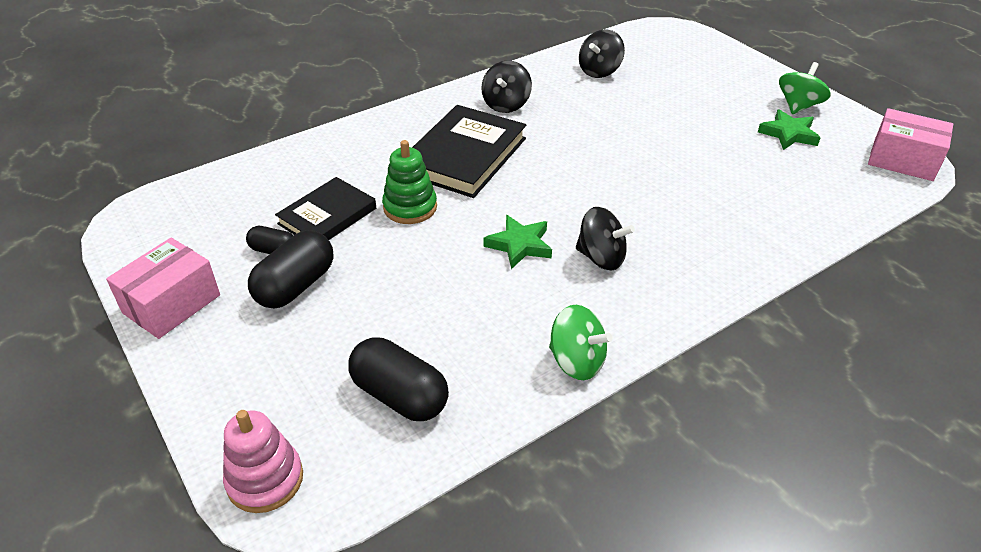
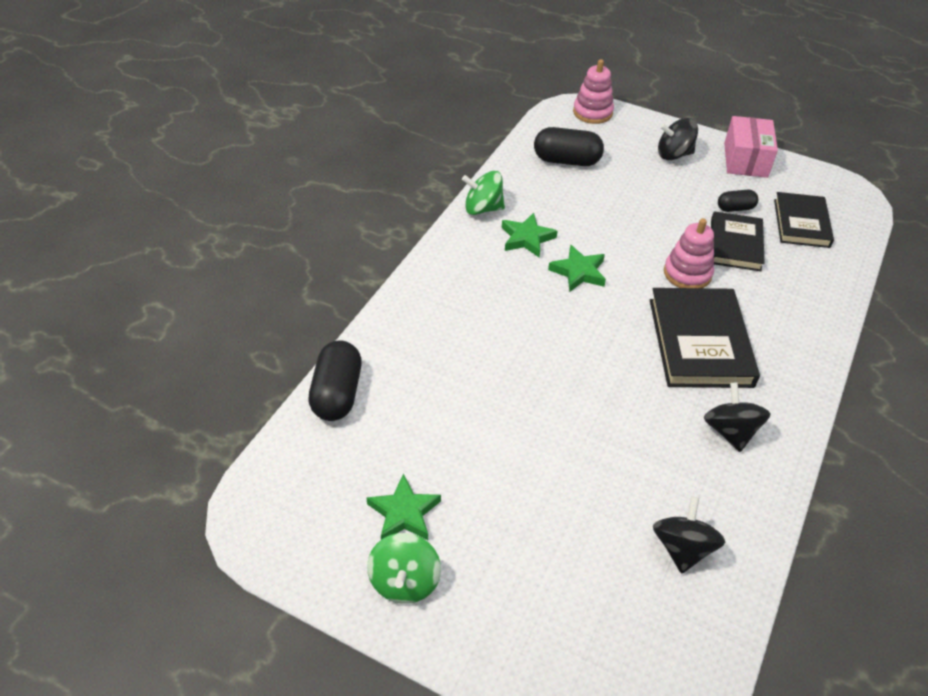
camera: 150 degrees right, 5 degrees up
black capsule [248,230,334,308] -> black capsule moved to [308,341,362,421]
green stacking toy [382,140,437,224] -> pink stacking toy [664,218,714,288]
black spinning top [576,207,635,271] -> black spinning top moved to [658,118,698,160]
pink box [868,108,953,181] -> none
none -> green star [502,213,557,257]
none -> black book [774,192,834,248]

